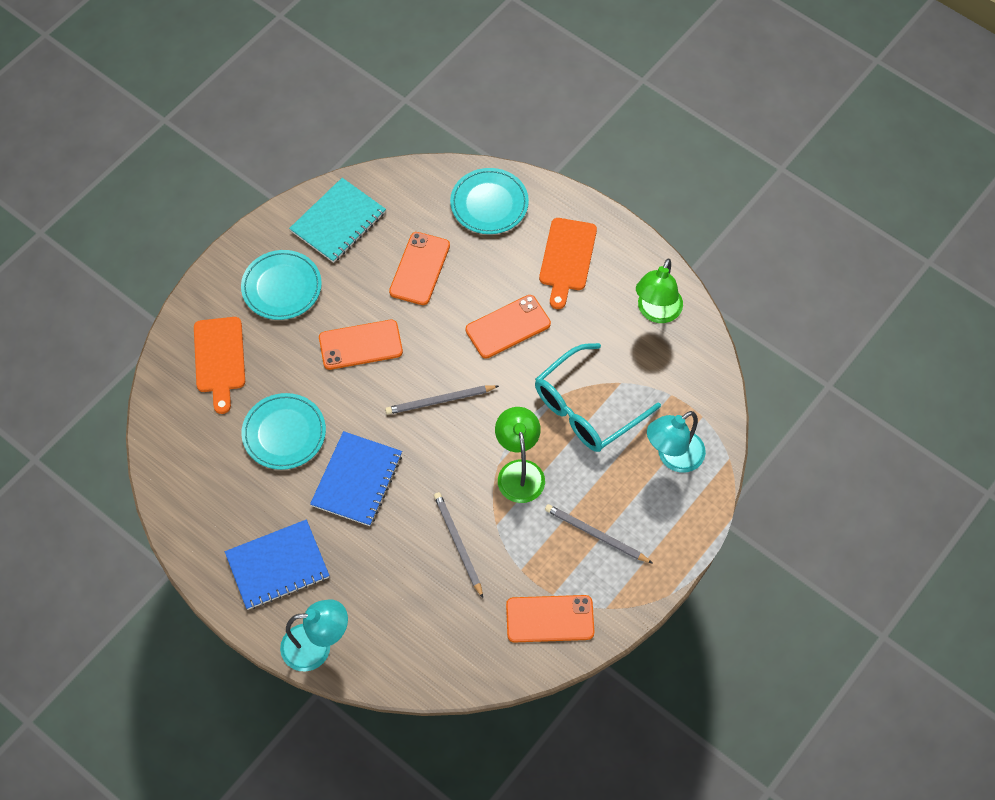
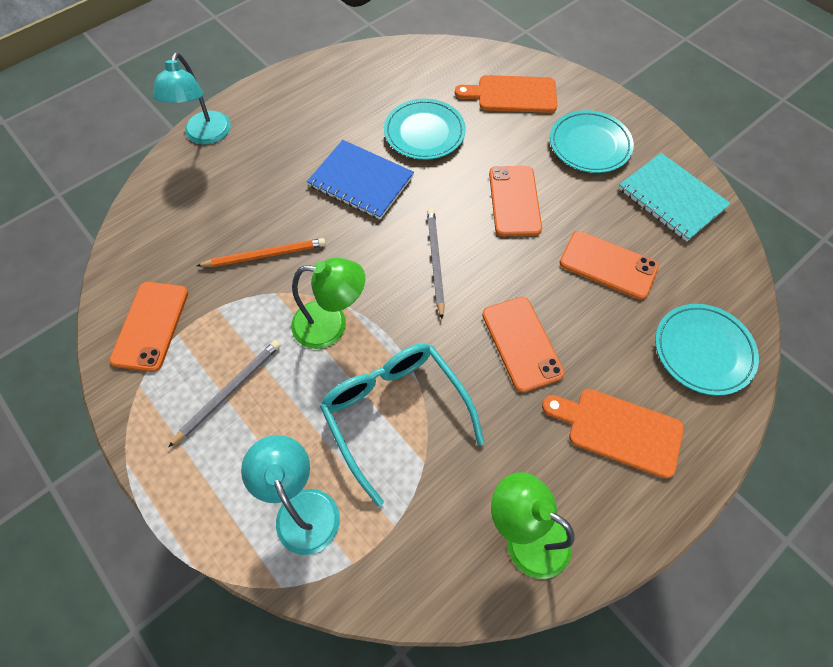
camera: 100 degrees right, 0 degrees up
blue notebook [225,519,330,610] -> none
grey pencil [434,492,483,598] -> orange pencil [197,238,326,267]

